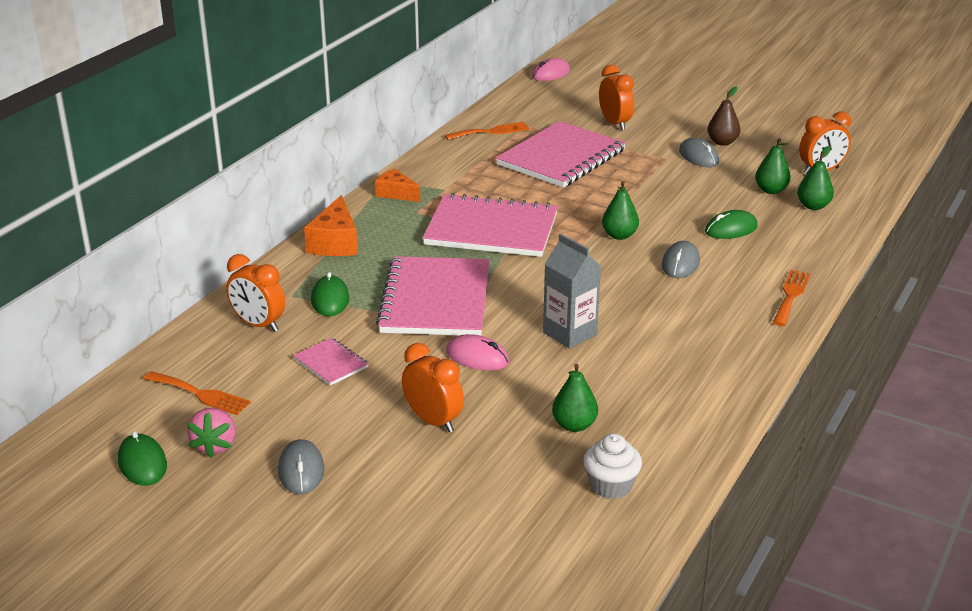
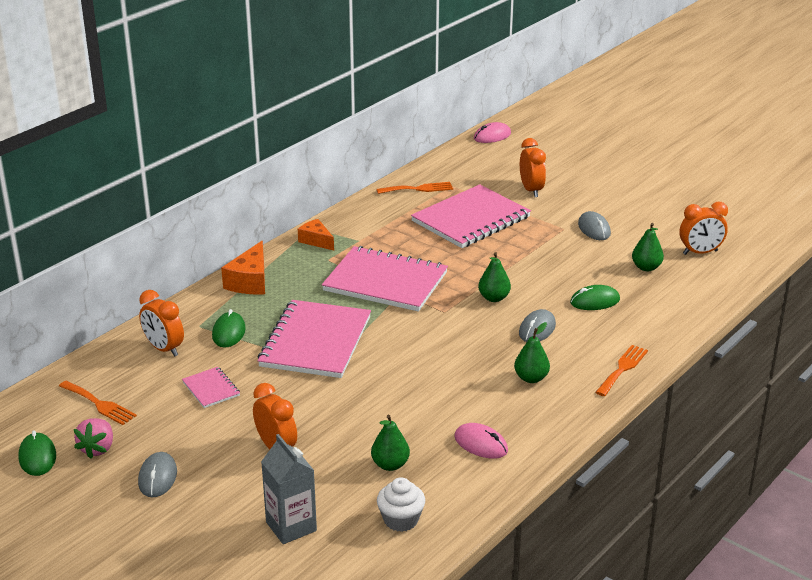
camera: 10 degrees right, 0 degrees up
pink mouse [446,334,509,371] -> pink mouse moved to [455,423,508,459]
grey carton [543,233,601,349] -> grey carton moved to [261,434,317,544]
brown pear [707,87,740,146] -> none
green pear [797,146,834,210] -> green pear moved to [514,322,550,383]

